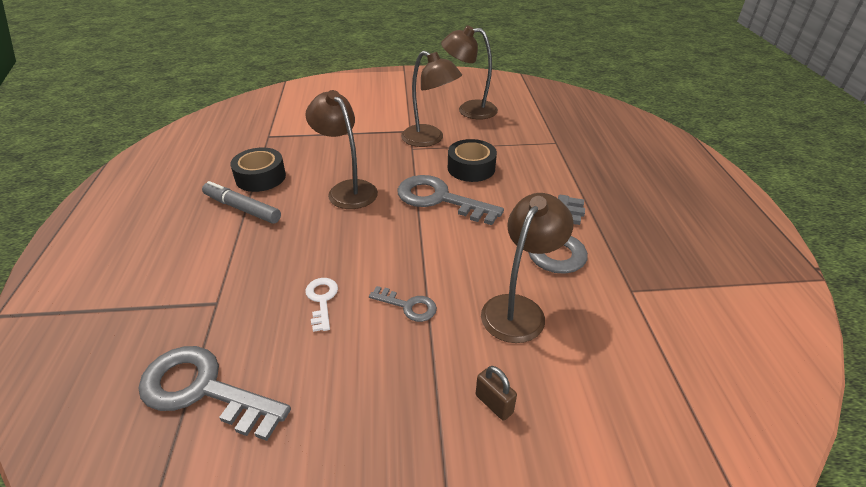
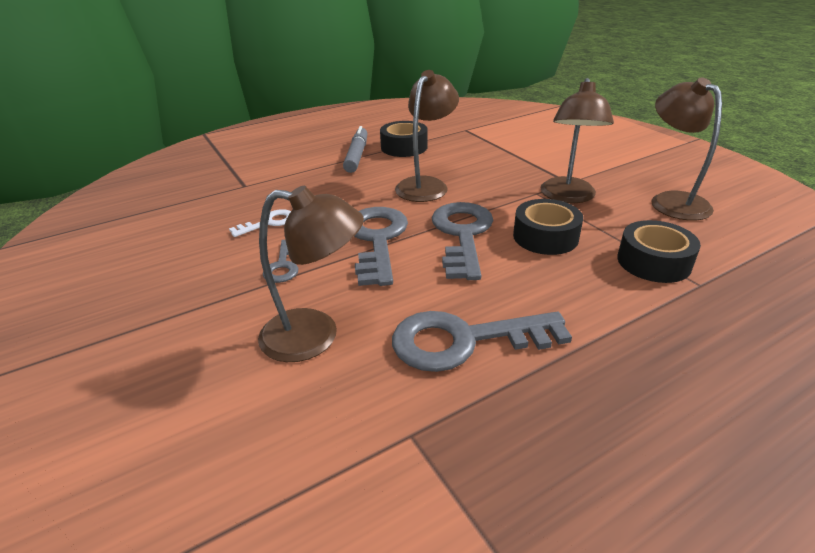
camera: 65 degrees right, 5 degrees down
grey key [138,346,291,441] -> grey key moved to [354,207,408,286]
brown padlock [476,366,517,421] -> none
none -> black tape [617,220,701,283]

